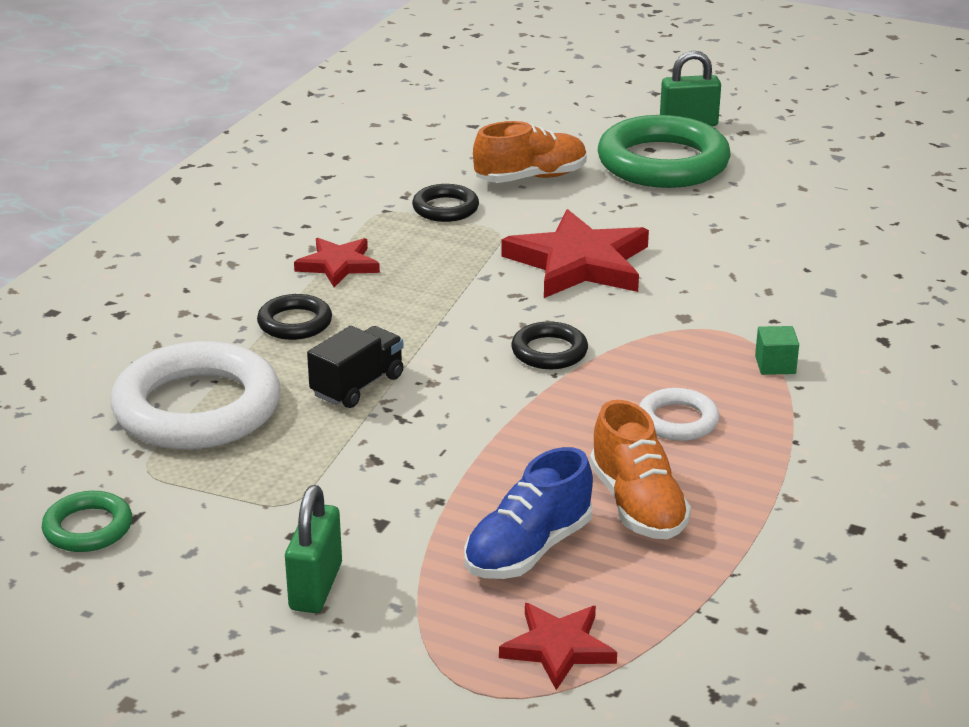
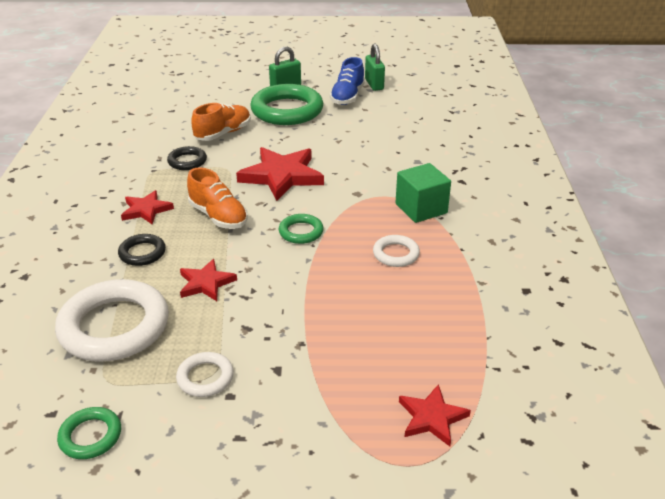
camera: 25 degrees left, 5 degrees up
green padlock [285,485,342,613] -> green padlock moved to [365,44,385,91]
black truck [307,326,403,408] -> red star [180,259,237,301]
blue shoe [464,447,593,579] -> blue shoe moved to [330,57,365,105]
black ring [511,321,588,369] -> green ring [279,214,324,244]
orange shoe [590,400,691,539] -> orange shoe moved to [187,167,248,229]
green cube [755,326,799,375] -> green cube [395,163,451,223], size x1.96
none -> white ring [176,352,234,397]

